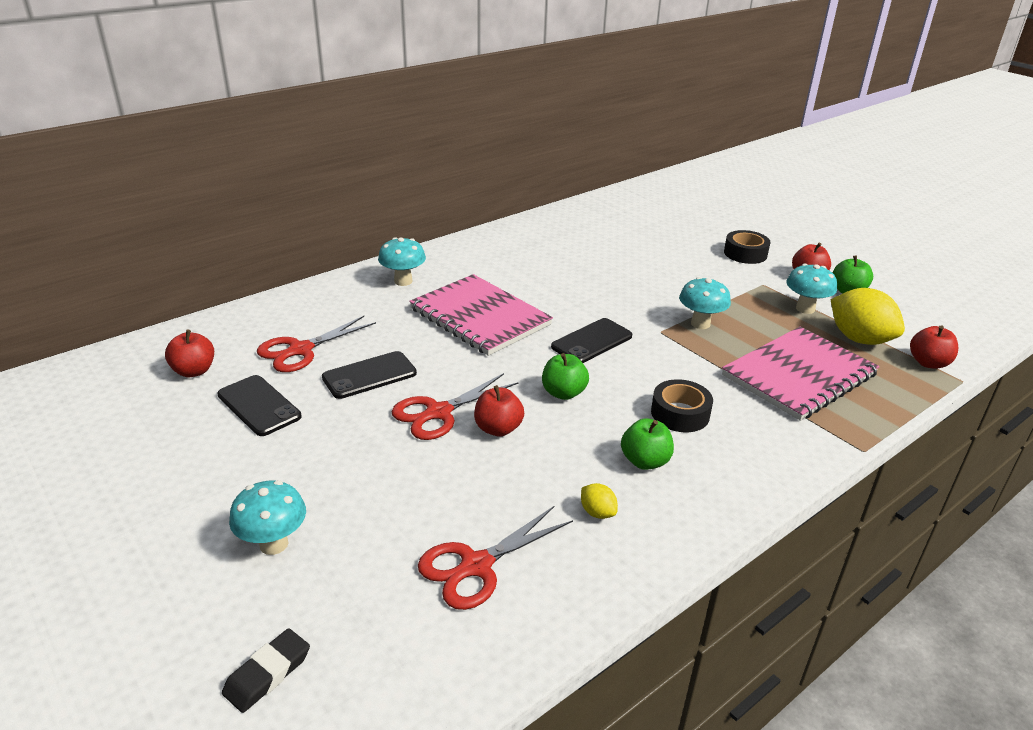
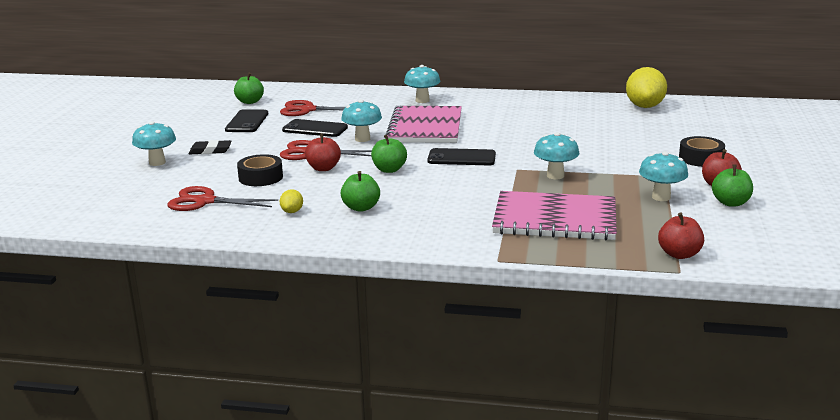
camera: 50 degrees right, 10 degrees down
red apple [165,330,214,377] -> green apple [234,73,264,104]
black eraser [222,628,310,713] -> black eraser moved to [189,140,231,154]
black tape [651,379,713,432] -> black tape moved to [237,154,283,186]
yellow lemon [831,288,905,345] -> yellow lemon moved to [626,67,667,108]
none -> turquoise mushroom [341,100,382,142]

